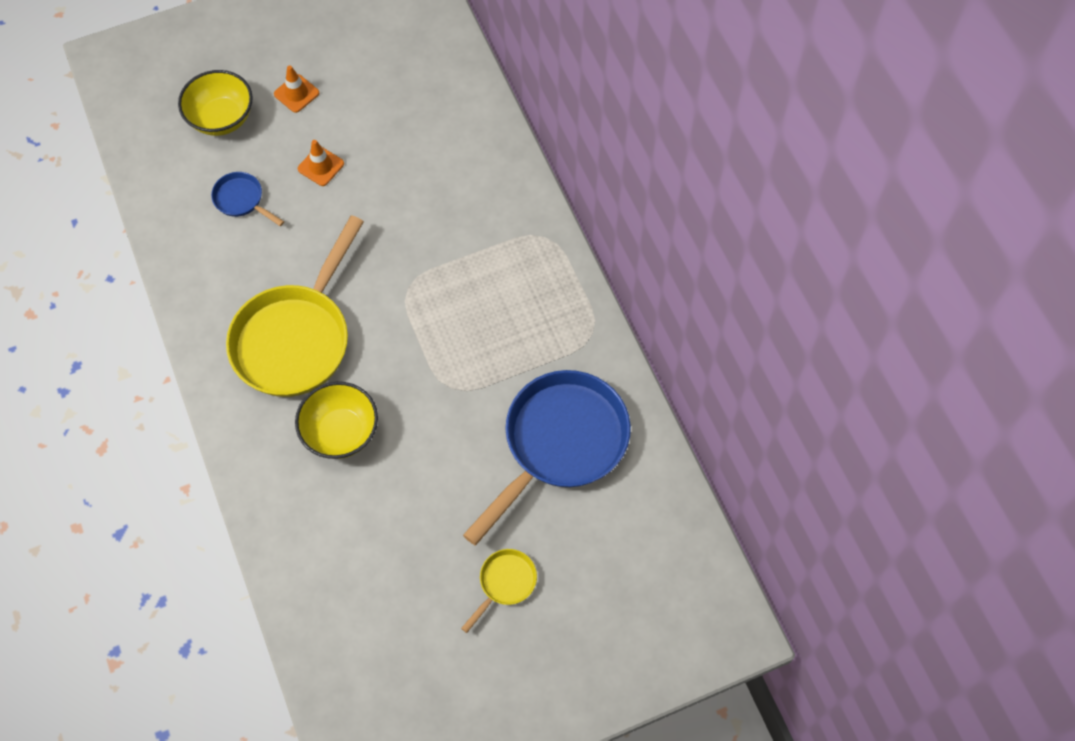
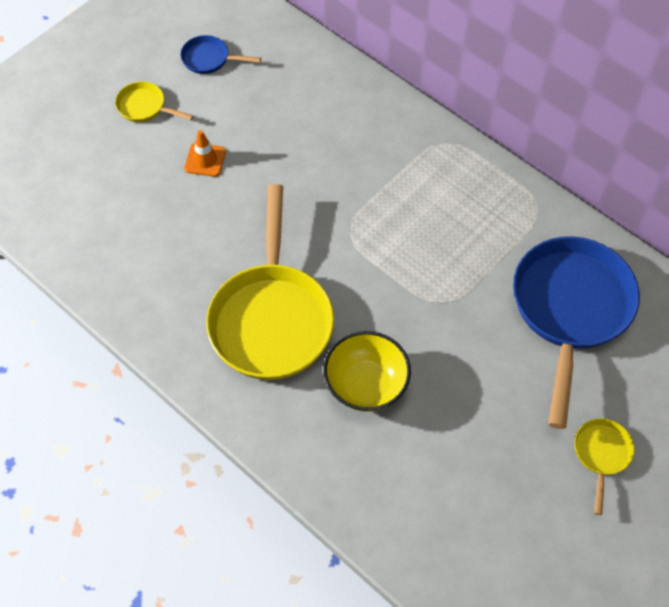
camera: 25 degrees left, 5 degrees down
yellow bowl [178,70,253,136] -> none
blue pan [211,172,284,226] -> blue pan moved to [181,35,261,74]
orange traffic cone [274,66,319,113] -> yellow pan [115,81,194,122]

